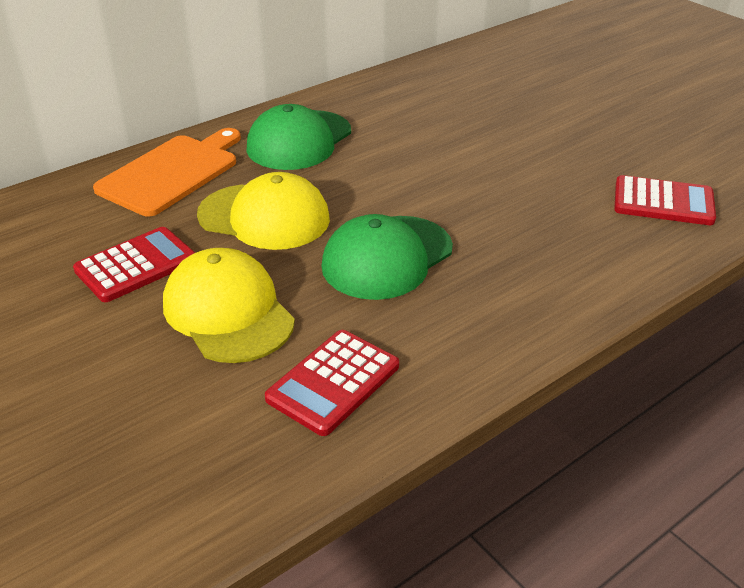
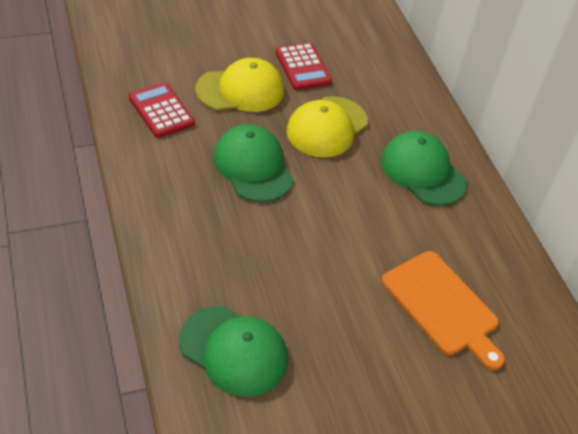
camera: 105 degrees right, 10 degrees up
orange cutting board [93,128,241,216] -> orange cutting board moved to [382,251,505,370]
red calculator [614,175,716,225] -> green cap [179,306,288,397]

